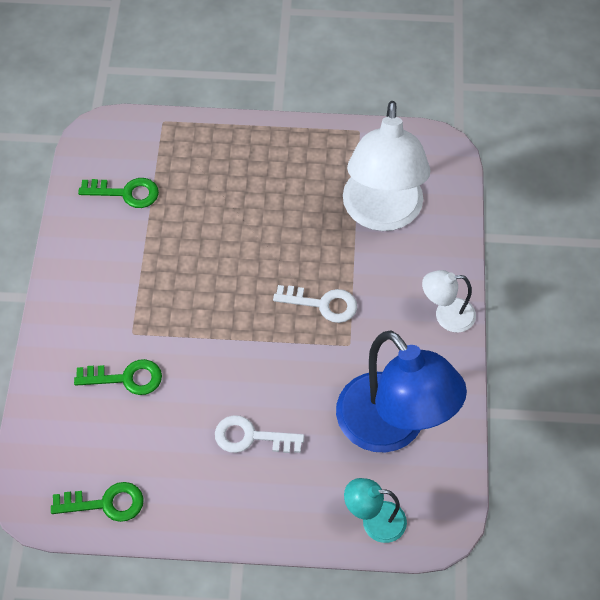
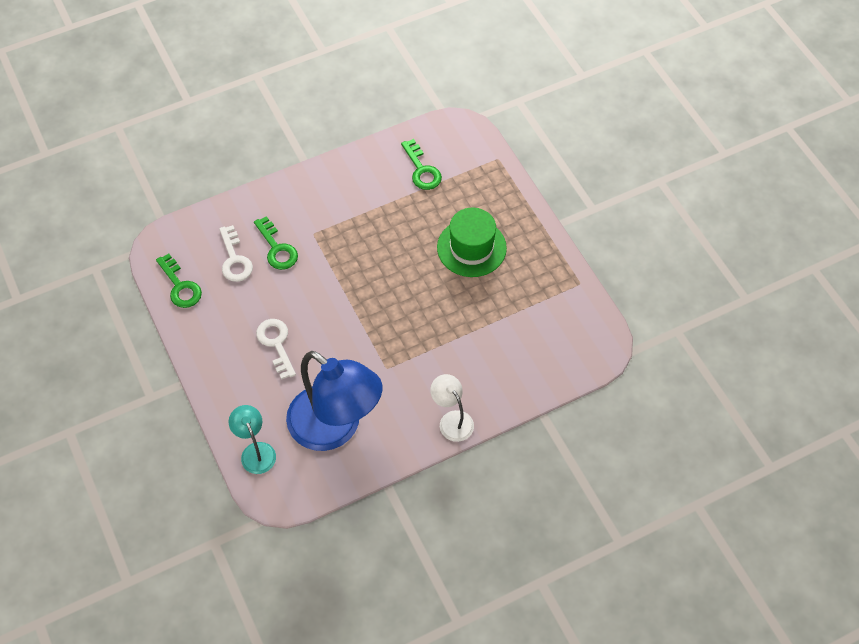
camera: 60 degrees right, 0 degrees up
white key [273,285,357,323] -> white key moved to [219,225,253,282]
blue lamp [336,331,467,453] -> blue lamp turned 75 degrees counterclockwise [286,351,382,451]
white lamp [343,101,431,231] -> none
none -> green hat [437,208,507,277]

